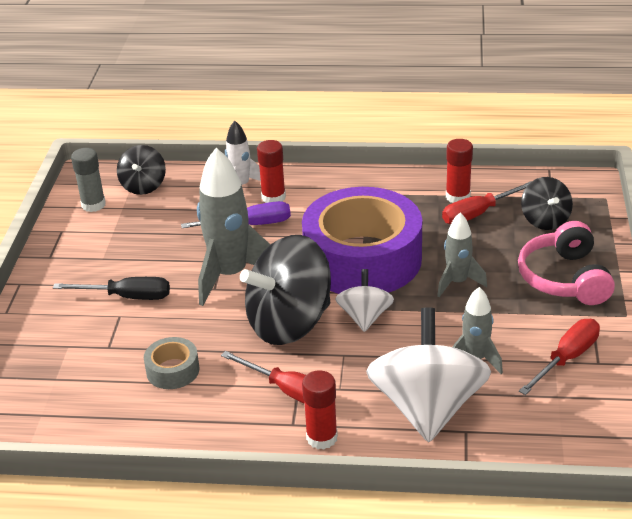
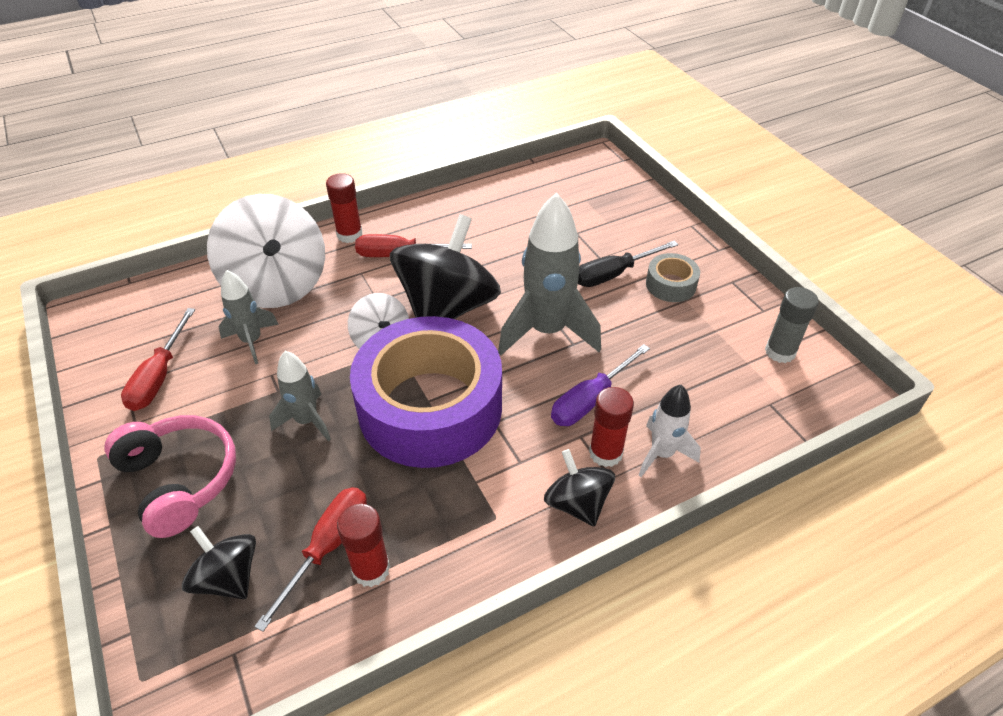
camera: 145 degrees right, 10 degrees up
black spinning top [117,145,166,195] -> black spinning top moved to [544,449,615,526]
grey tape [144,337,199,389] -> grey tape moved to [646,253,700,302]

